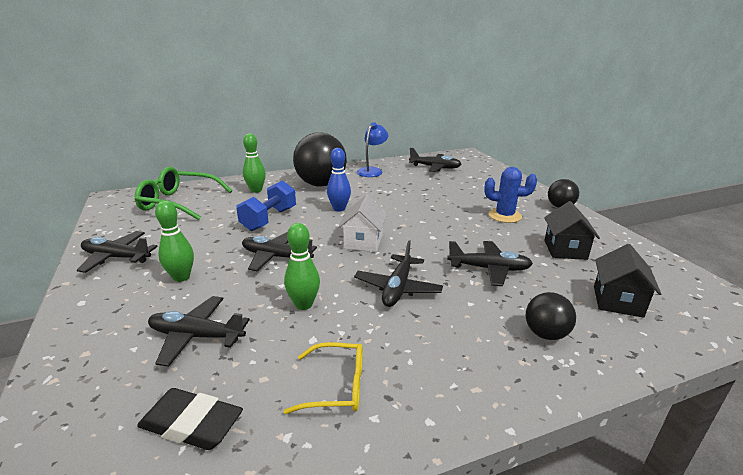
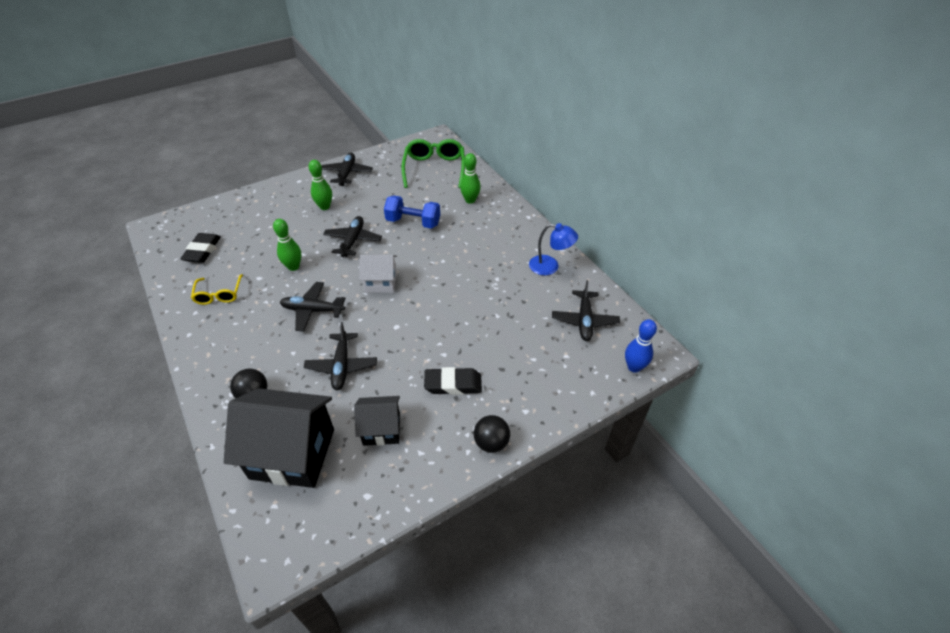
camera: 80 degrees right, 20 degrees up
black plane [148,296,250,367] -> none
black ball [293,132,347,187] -> none
blue bowling pin [327,148,351,212] -> blue bowling pin moved to [625,319,657,373]
blue cactus [484,167,537,223] -> black eraser [424,367,482,395]
black house [594,244,661,318] -> black house [224,388,334,488], size x1.83

